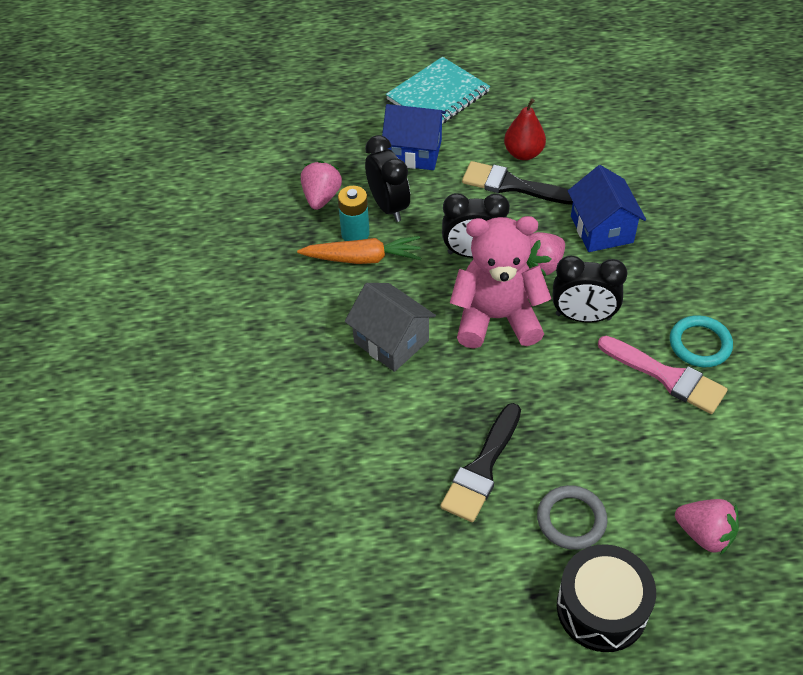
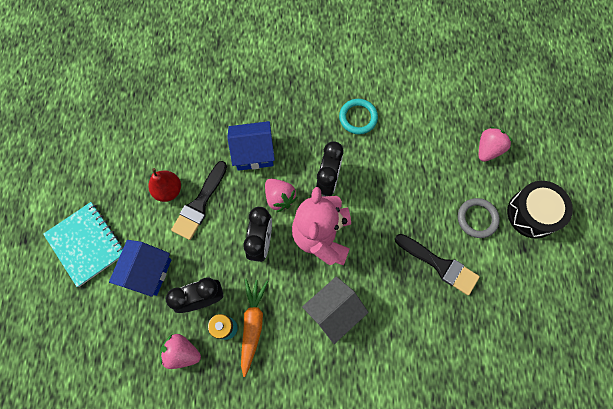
camera: 85 degrees left, 20 degrees up
pink brush [598,336,728,414] -> none

